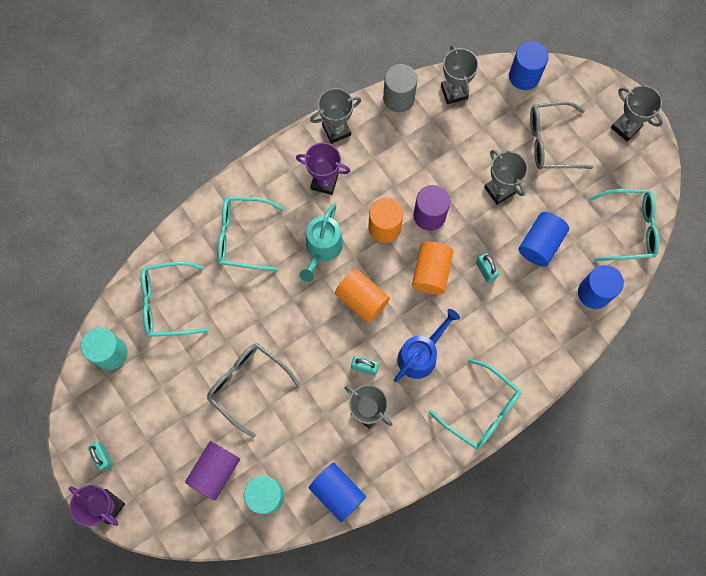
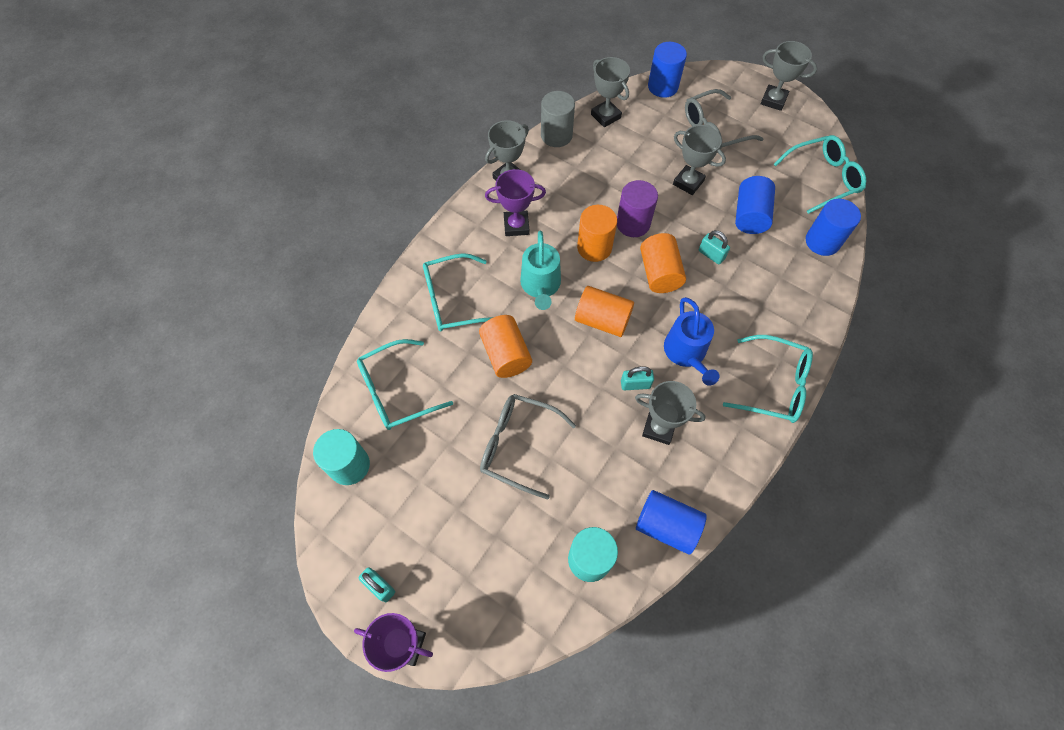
camera: 20 degrees left, 10 degrees down
purple cylinder [185,441,240,500] -> none
blue watering can [394,309,460,382] -> blue watering can turned 150 degrees clockwise [664,297,720,385]
none -> orange cylinder [479,315,532,378]

